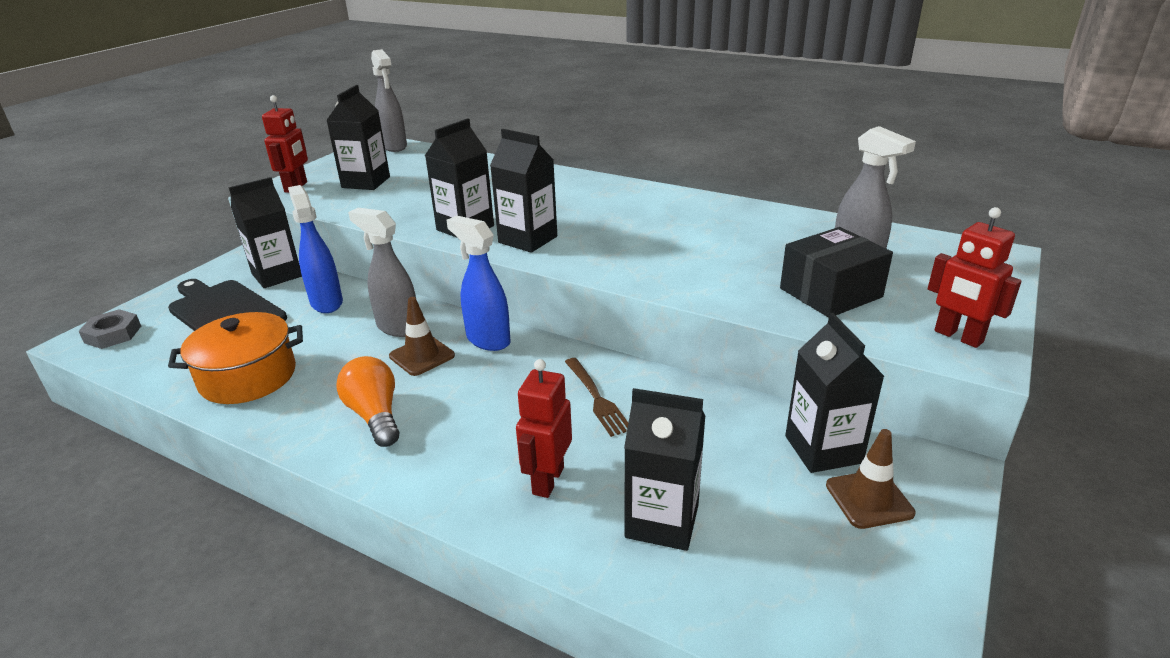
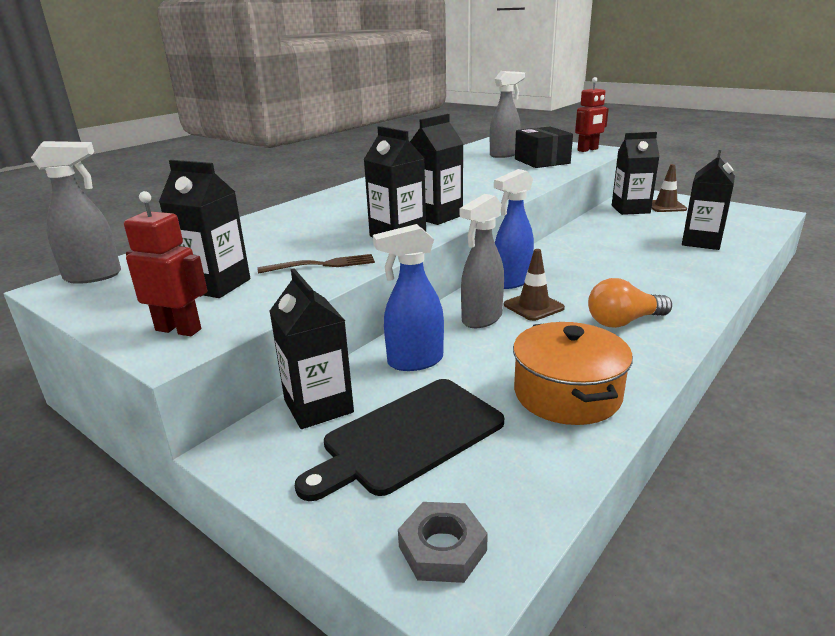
camera: 80 degrees left, 5 degrees down
red robot [516,359,572,498] -> none
brown fork [565,358,628,437] -> brown fork moved to [258,254,375,274]

